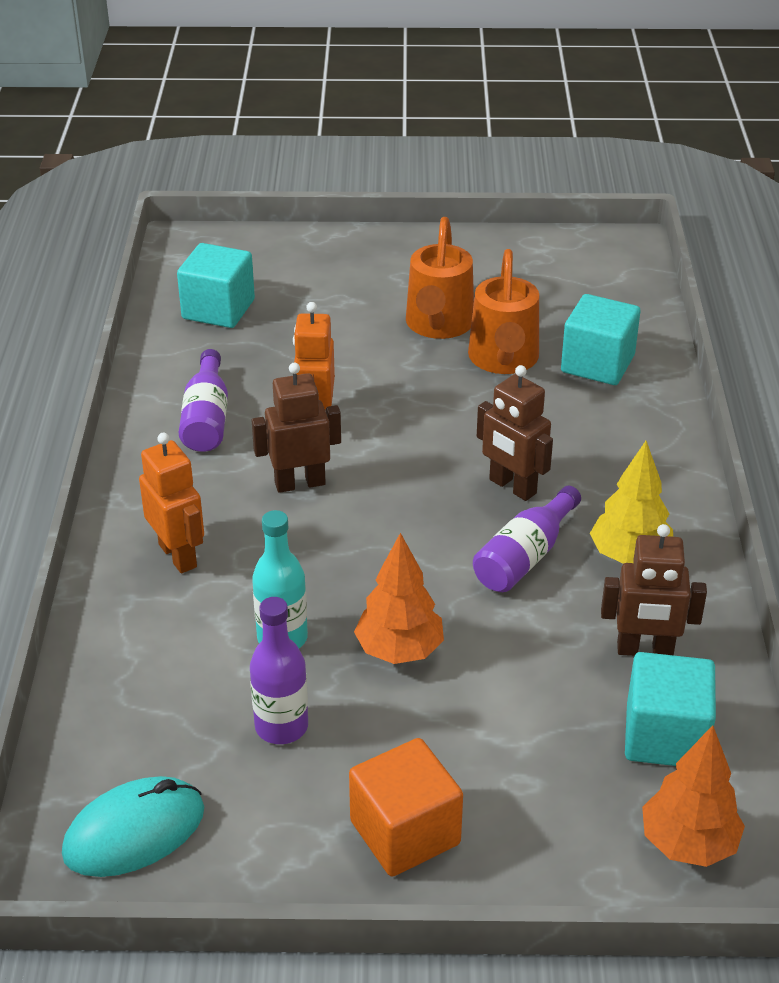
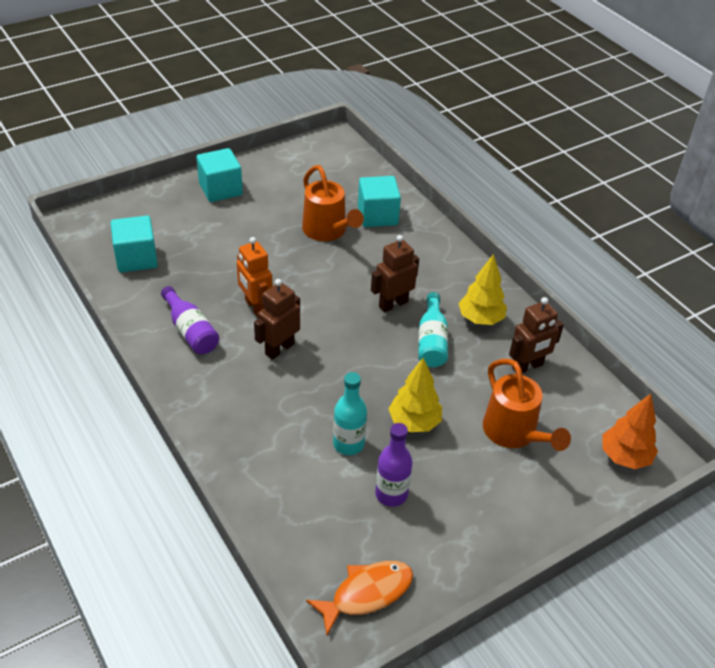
camera: 35 degrees left, 5 degrees up
turquoise mouse [62,776,204,877] -> orange fish [306,561,413,635]
orange robot [139,433,204,573] -> none
orange cube [349,738,463,877] -> none
orange tree [354,533,444,664] -> yellow tree [389,357,442,432]
orange watering can [406,217,474,339] -> orange watering can moved to [483,359,571,451]
purple bottle [473,486,581,592] -> turquoise bottle [418,292,448,367]
brown robot [477,365,553,501] -> brown robot turned 135 degrees clockwise [371,235,419,312]
turquoise cube [625,652,716,766] -> turquoise cube moved to [196,148,243,202]

